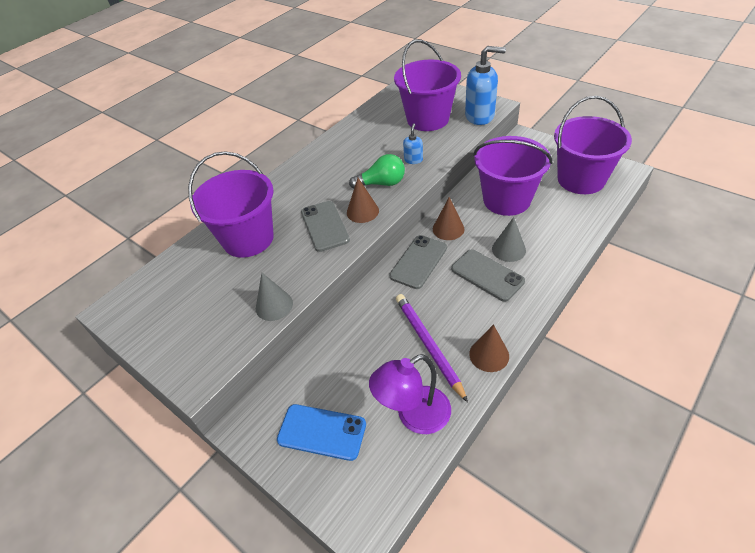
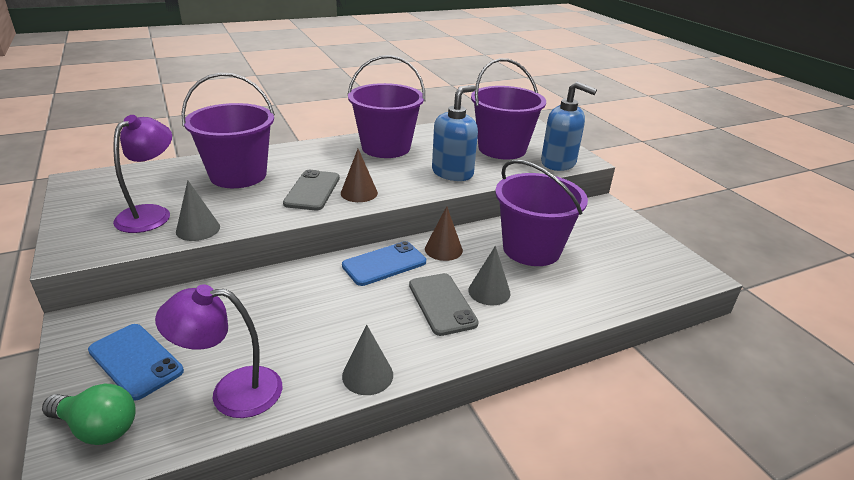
camera: 20 degrees right, 15 degrees down
green light bulb [349,154,405,189] -> green light bulb moved to [42,384,136,445]
grey phone [389,235,447,289] -> blue phone [342,241,426,286]
purple pencil [396,294,468,403] -> none
blue soap dispenser [403,123,423,164] -> blue soap dispenser [432,85,478,181], size x2.06
brown cone [469,324,509,372] -> grey cone [342,325,393,395]
purple bucket [554,96,632,194] -> purple bucket moved to [348,55,425,158]
none -> purple lamp [113,115,172,233]

